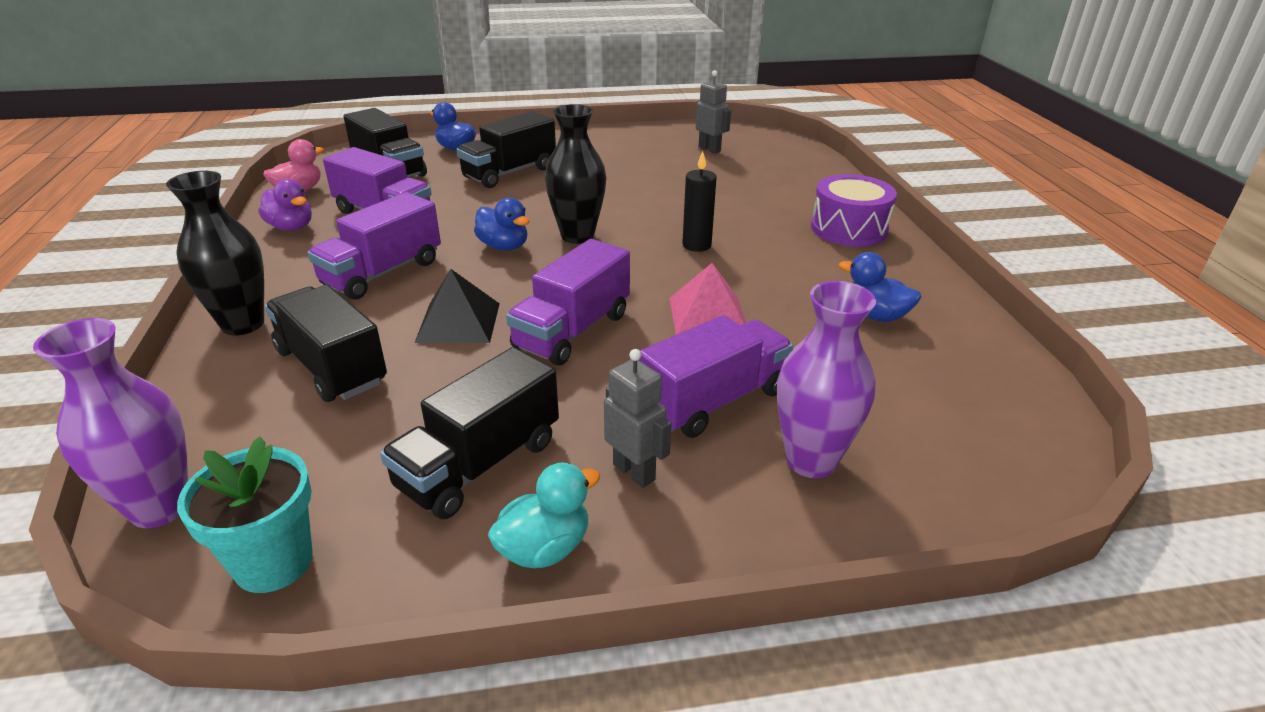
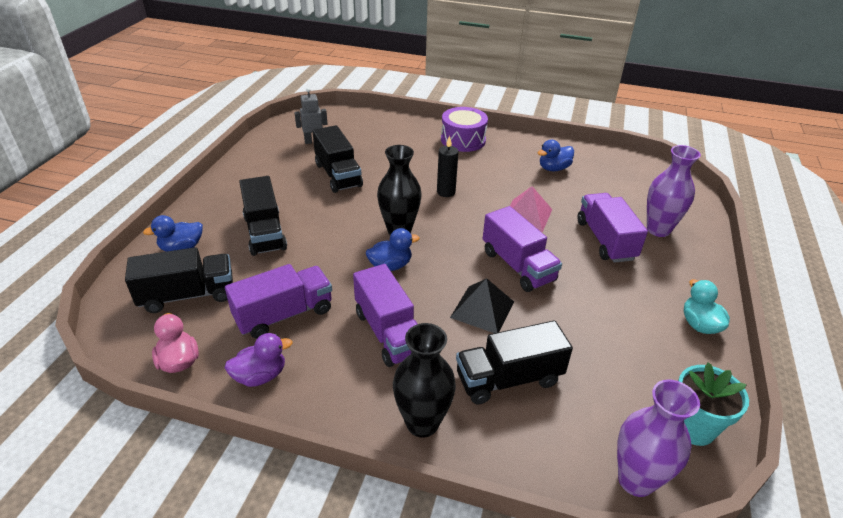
camera: 65 degrees left, 5 degrees up
black truck [380,347,559,519] -> black truck moved to [312,125,363,193]
grey robot [604,349,671,488] -> none

